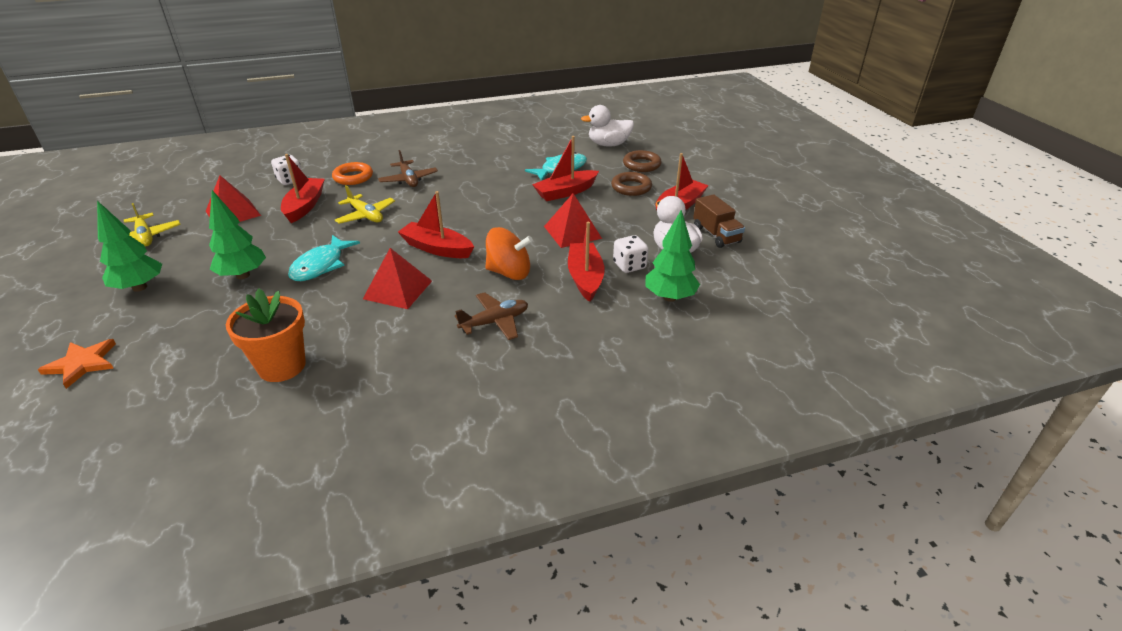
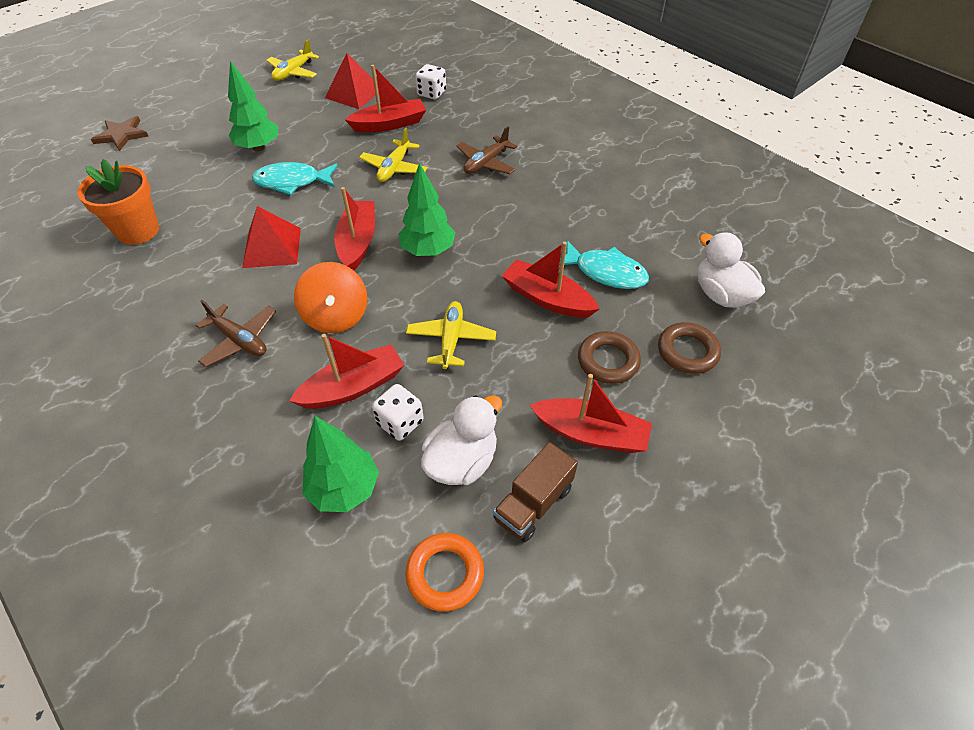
camera: 65 degrees right, 15 degrees up
orange star [38,339,116,389] -> brown star [91,116,148,151]
green tree [97,201,162,292] -> green tree moved to [398,163,456,256]
orange ring [332,162,373,185] -> orange ring moved to [405,533,484,612]
red pyramid [544,193,602,248] -> yellow plane [406,301,496,369]

